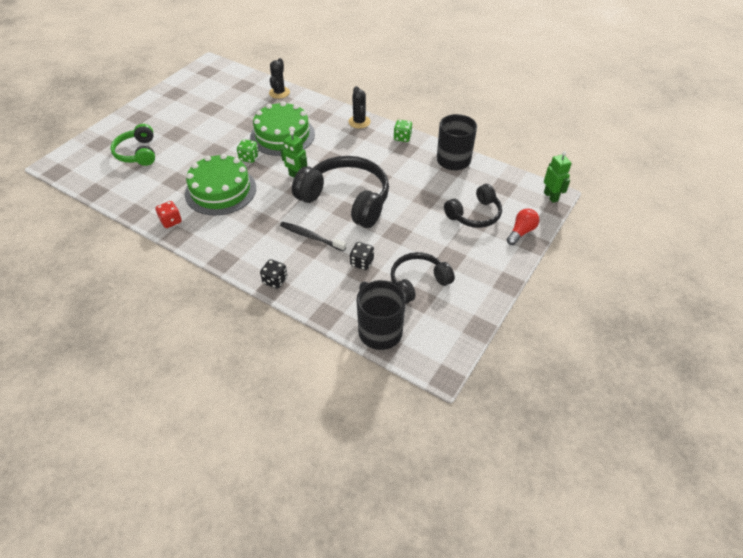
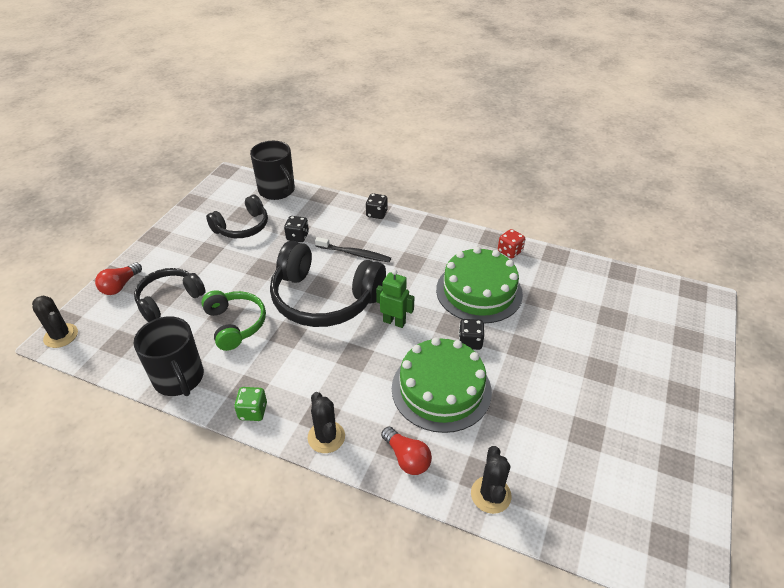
camera: 170 degrees right, 5 degrees down
green headphones [110,124,155,166] -> green headphones moved to [201,290,266,351]
green dice [237,139,259,163] -> black dice [459,319,484,350]
green robot [544,151,572,203] -> black cactus [32,296,78,348]
none -> red light bulb [381,426,432,475]

